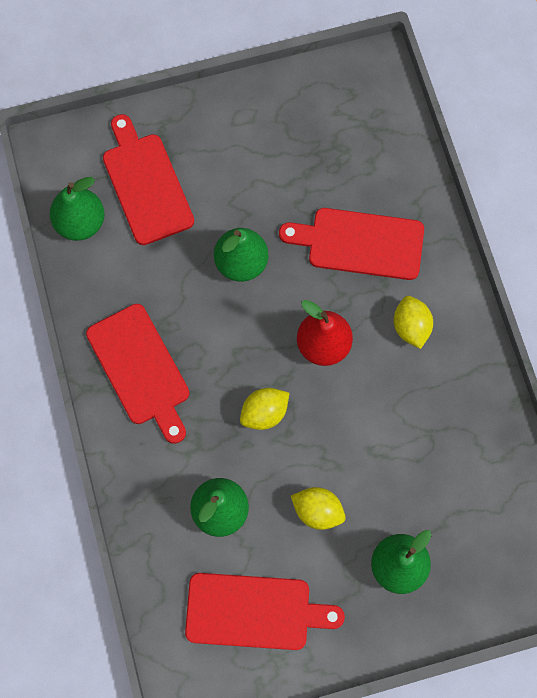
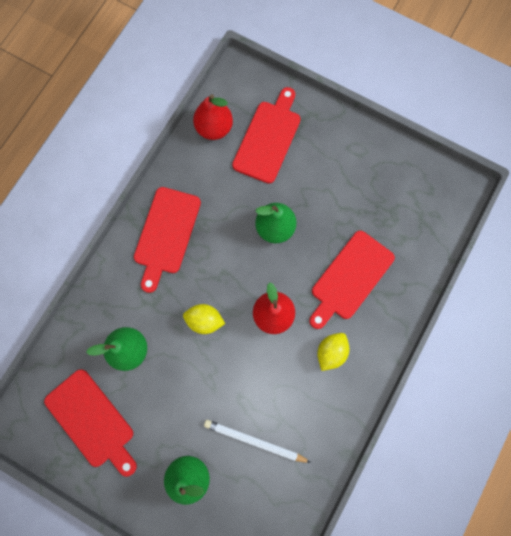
camera: 45 degrees right, 5 degrees up
green pear [50,177,105,241] -> red pear [193,94,233,140]
red cutting board [279,208,424,280] -> red cutting board turned 105 degrees counterclockwise [309,231,395,329]
yellow lemon [291,487,346,530] -> none
none -> white pencil [204,420,311,463]

